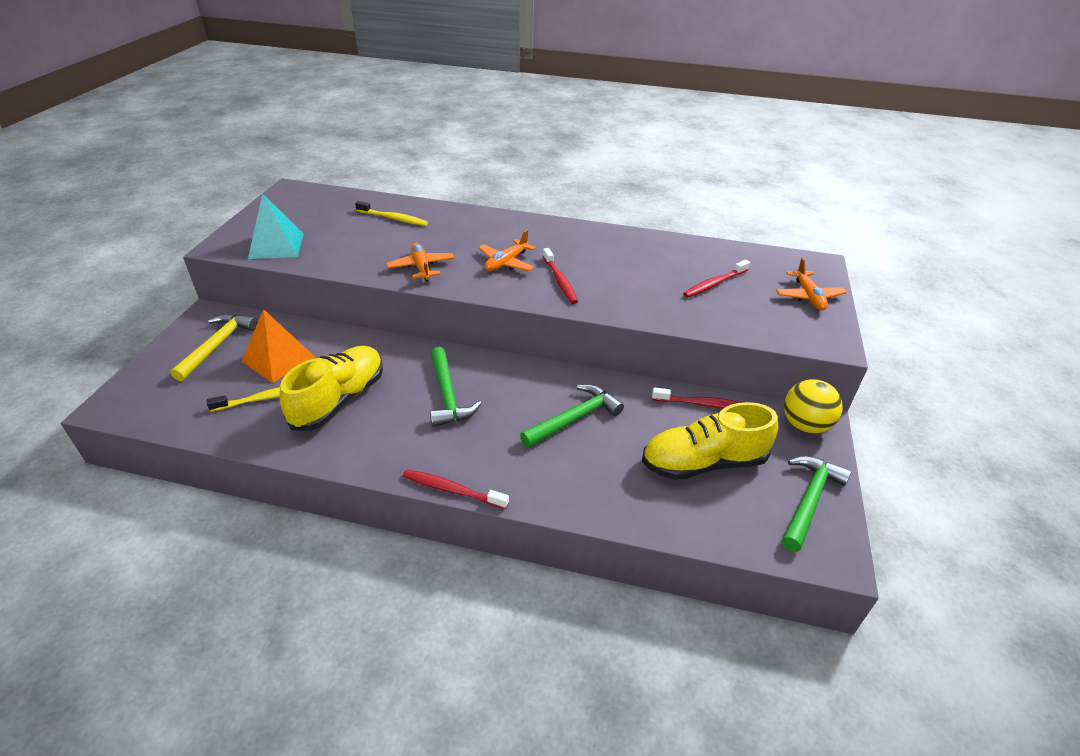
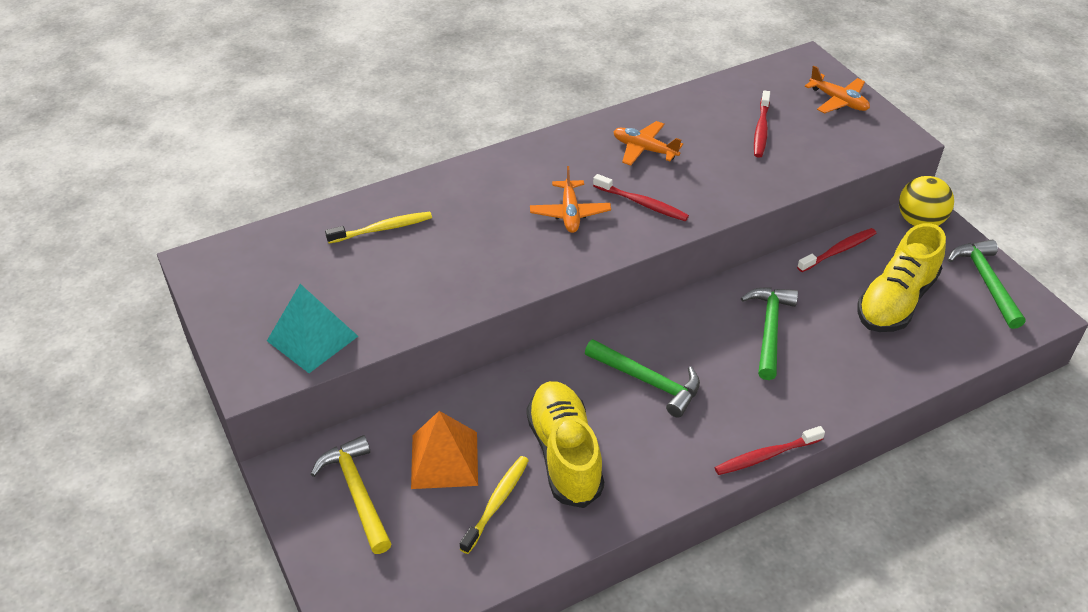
camera: 40 degrees left, 5 degrees up
orange plane [386,243,455,282] -> orange plane moved to [613,121,683,166]

